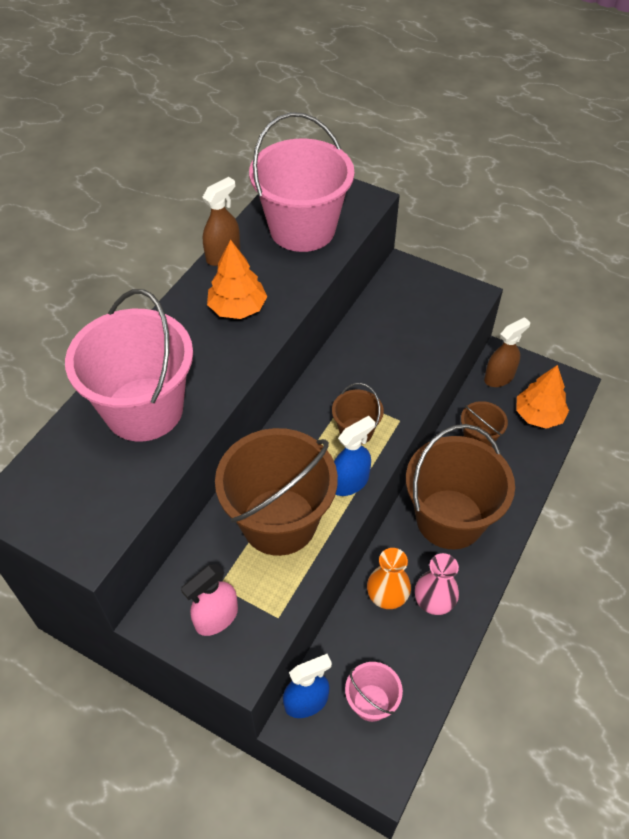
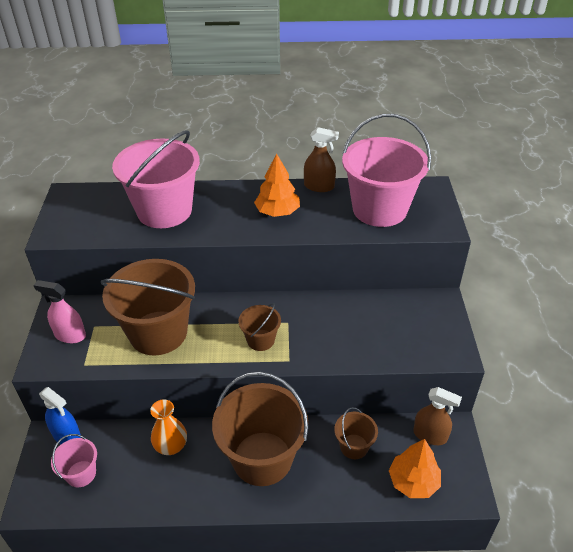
camera: 60 degrees right, 10 degrees down
blue spray bottle [334,416,375,496] -> none
pink vase [415,553,459,615] -> none

